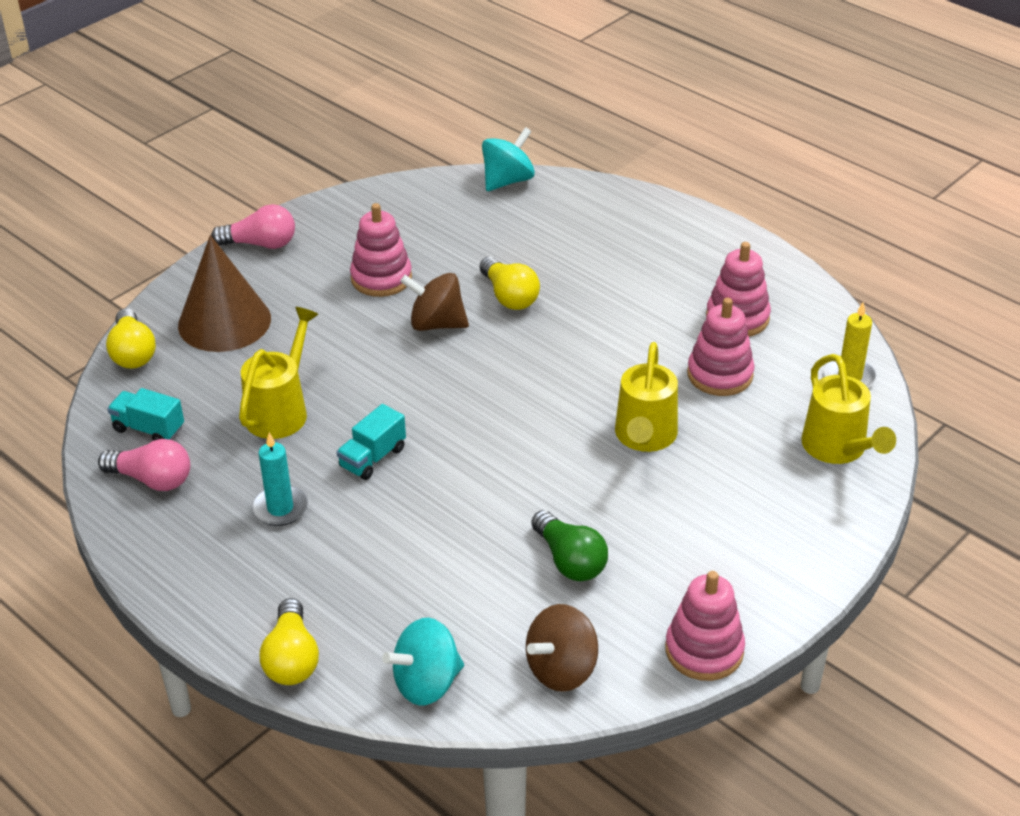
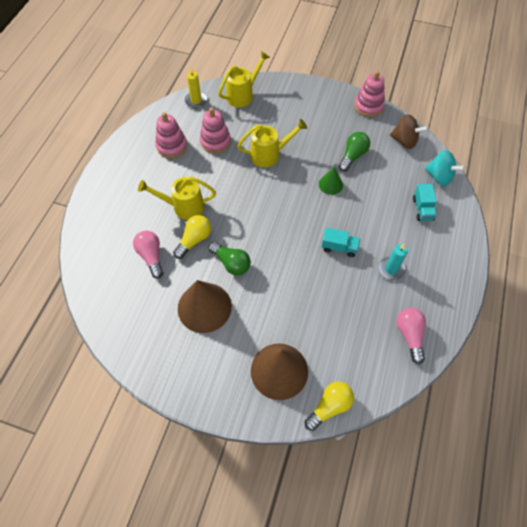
camera: 115 degrees left, 20 degrees up
turquoise truck [107,388,184,441] -> turquoise truck moved to [413,184,437,221]
pink light bulb [211,204,295,249] -> pink light bulb moved to [133,231,163,279]
yellow watering can [239,307,319,439] -> yellow watering can moved to [138,176,216,220]
yellow light bulb [260,598,319,685] -> none
pink stacking toy [350,203,412,297] -> brown cone [178,280,232,333]
brown spinning top [400,273,469,331] -> green light bulb [208,242,251,276]
turquoise spinning top [482,127,535,191] -> none
none -> green cone [319,167,343,195]

